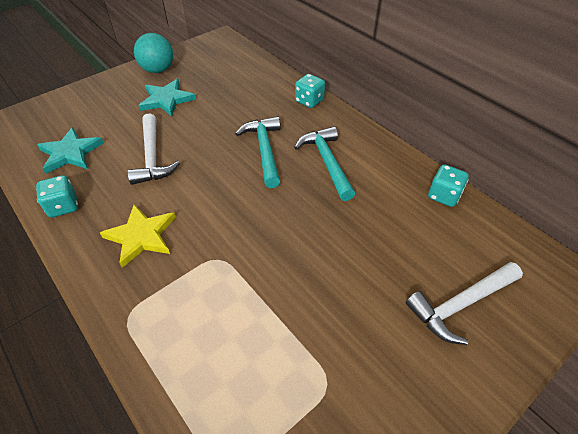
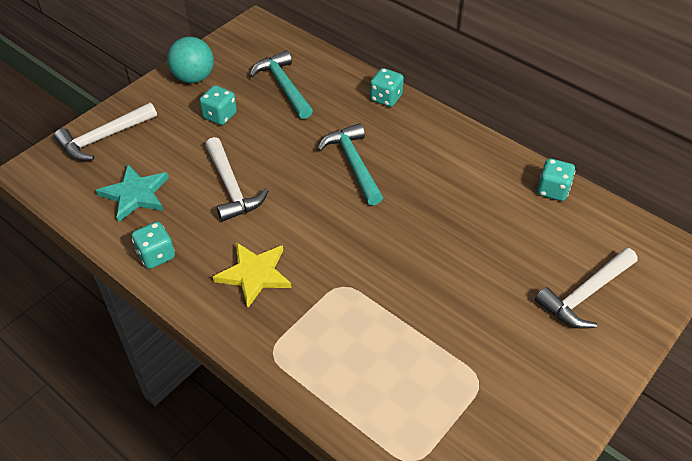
camera: 10 degrees left, 0 degrees up
turquoise star [138,79,196,117] -> turquoise dice [199,85,237,125]
turquoise hammer [294,126,355,201] -> turquoise hammer moved to [249,51,313,119]
none -> white hammer [54,102,157,161]

